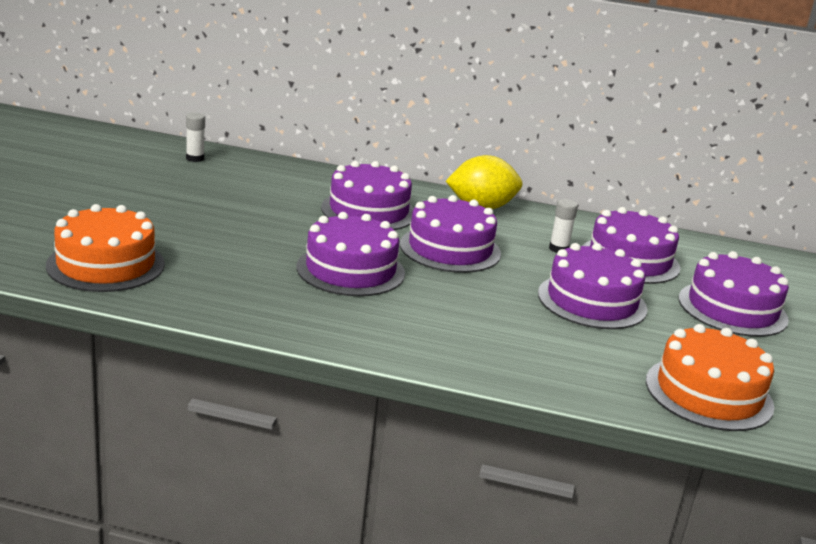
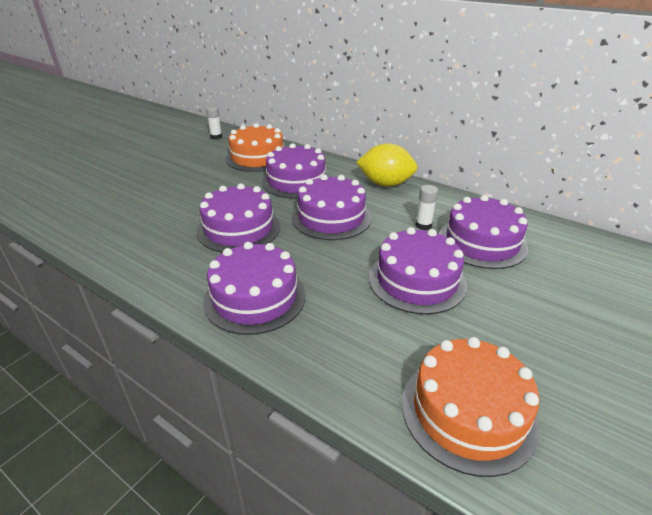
camera: 25 degrees right, 10 degrees up
orange cake [46,204,165,292] -> orange cake moved to [225,123,284,172]
purple cake [679,251,789,337] -> purple cake moved to [203,242,306,335]

